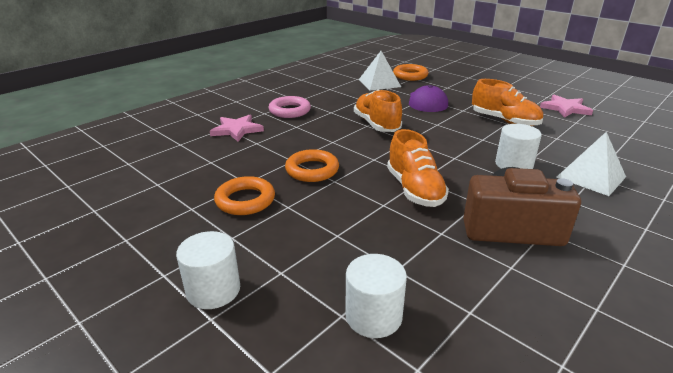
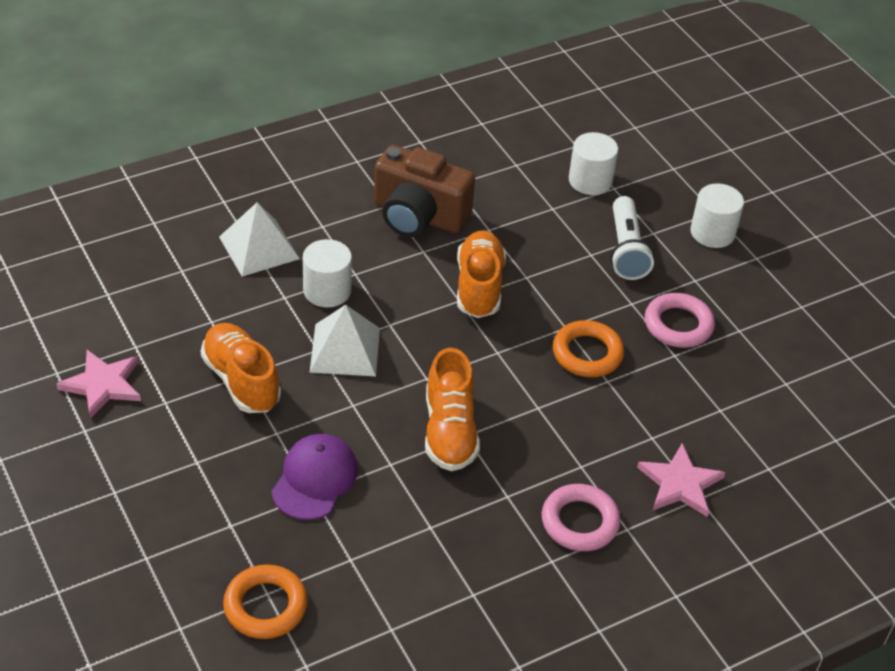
camera: 165 degrees left, 15 degrees up
orange ring [214,176,275,215] -> pink ring [645,293,715,348]
white pyramid [359,51,401,90] -> white pyramid moved to [310,305,380,376]
none -> white flashlight [611,196,654,280]

